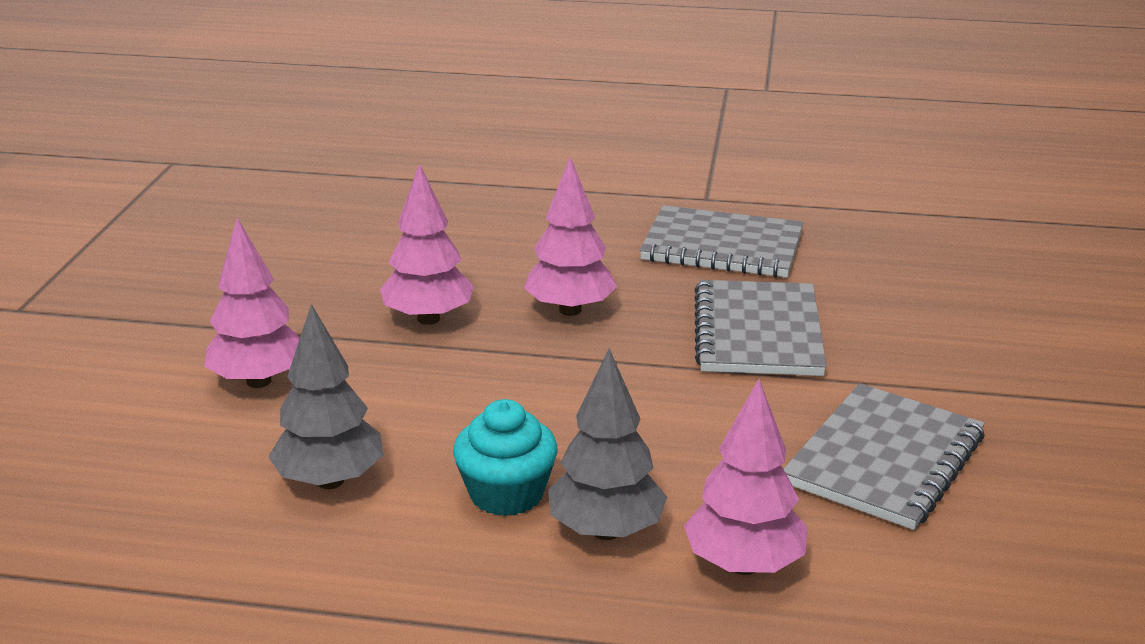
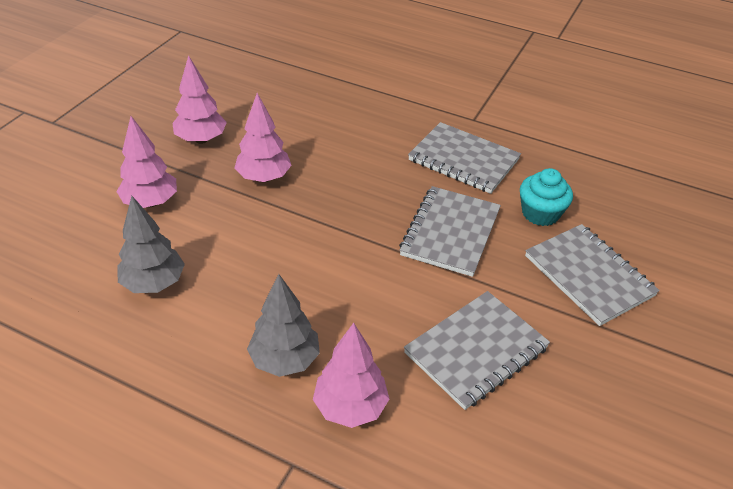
camera: 15 degrees right, 15 degrees up
turquoise cupcake [453,399,558,516] -> turquoise cupcake moved to [520,168,573,226]
pink tree [524,156,617,316] -> pink tree moved to [172,55,227,144]
none -> grey notebook [525,224,660,326]

